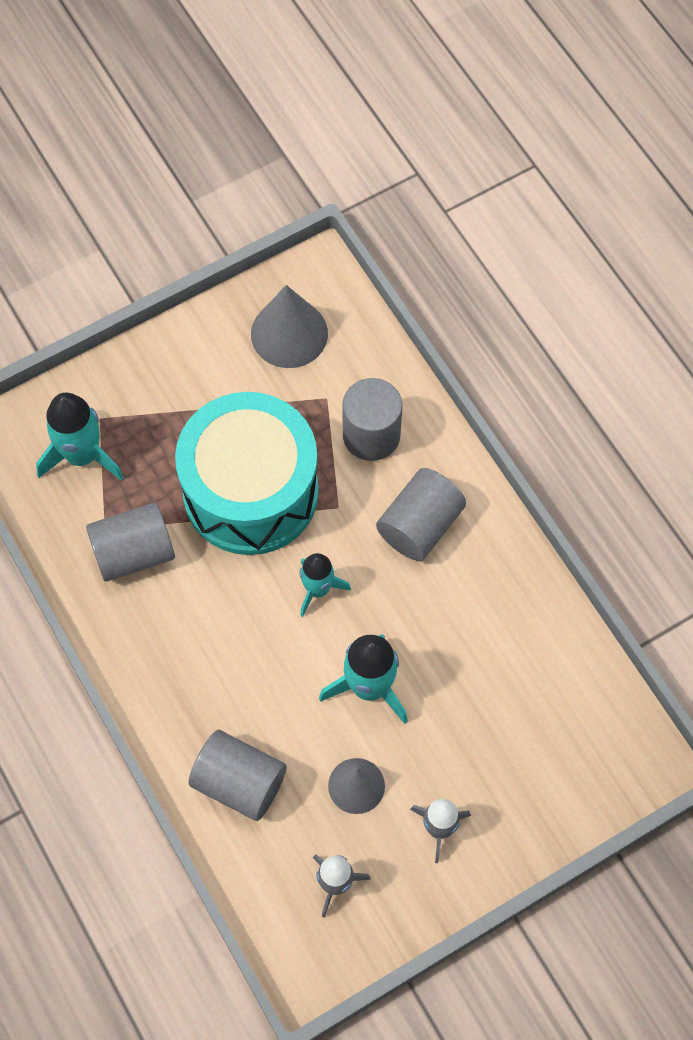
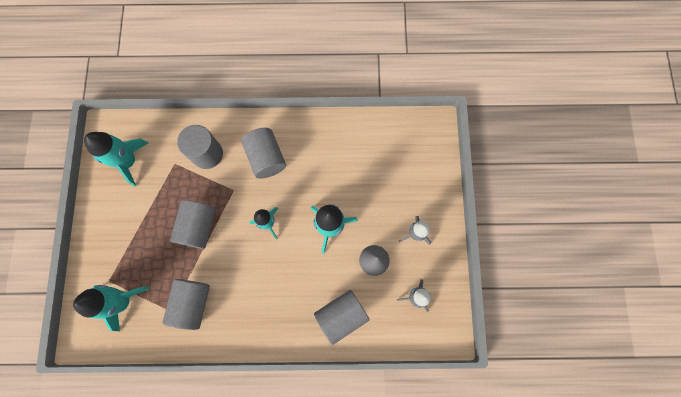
camera: 60 degrees left, 10 degrees up
turquoise drum [175,392,319,555] -> grey cylinder [170,200,216,249]
grey cone [251,285,328,368] -> turquoise rocket [84,132,148,187]

